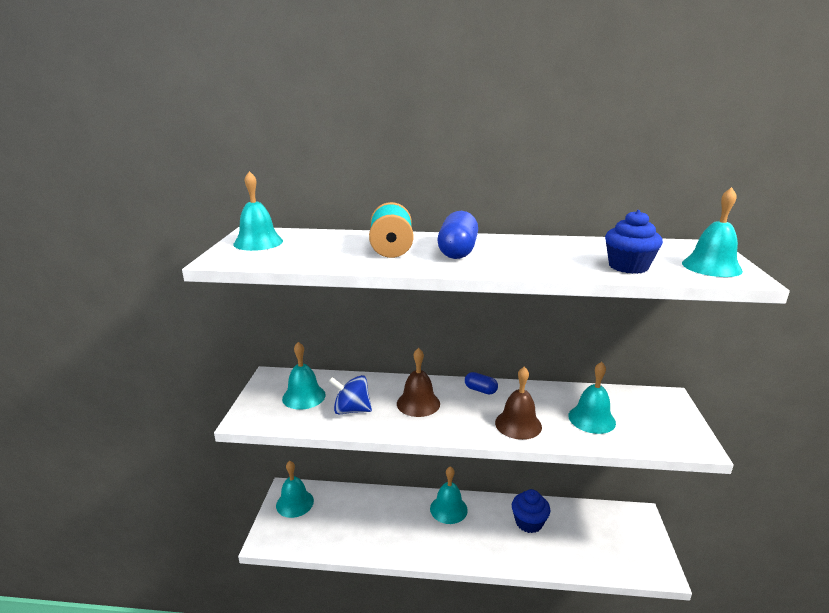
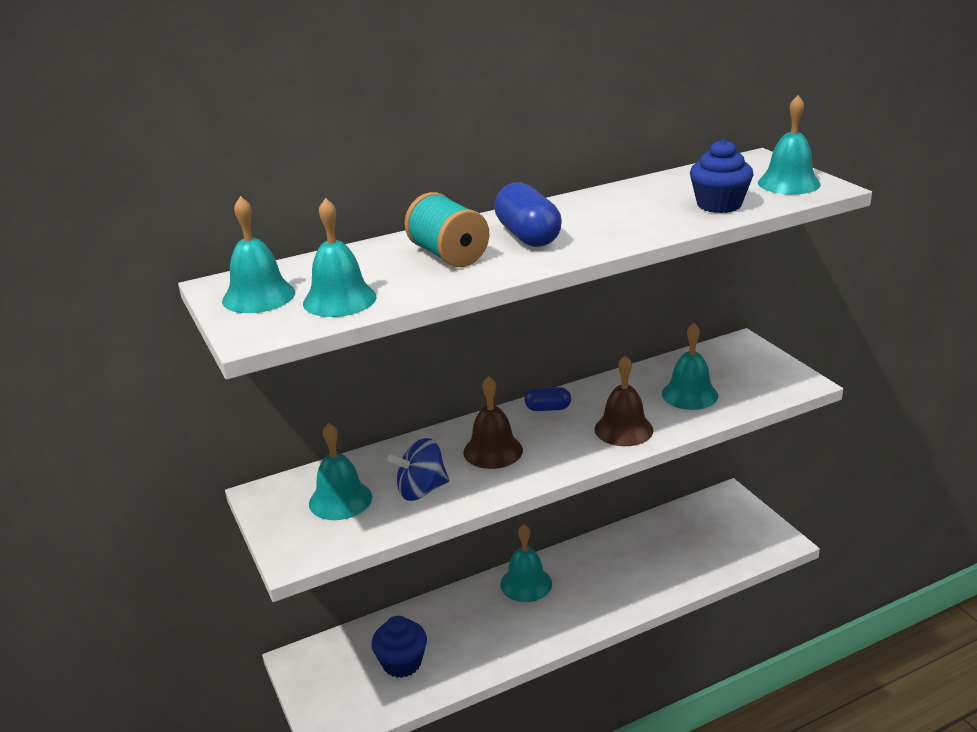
camera: 30 degrees left, 5 degrees up
turquoise bell [276,461,314,518] -> turquoise bell moved to [303,198,376,317]
blue cupcake [512,489,550,533] -> blue cupcake moved to [372,616,427,678]

